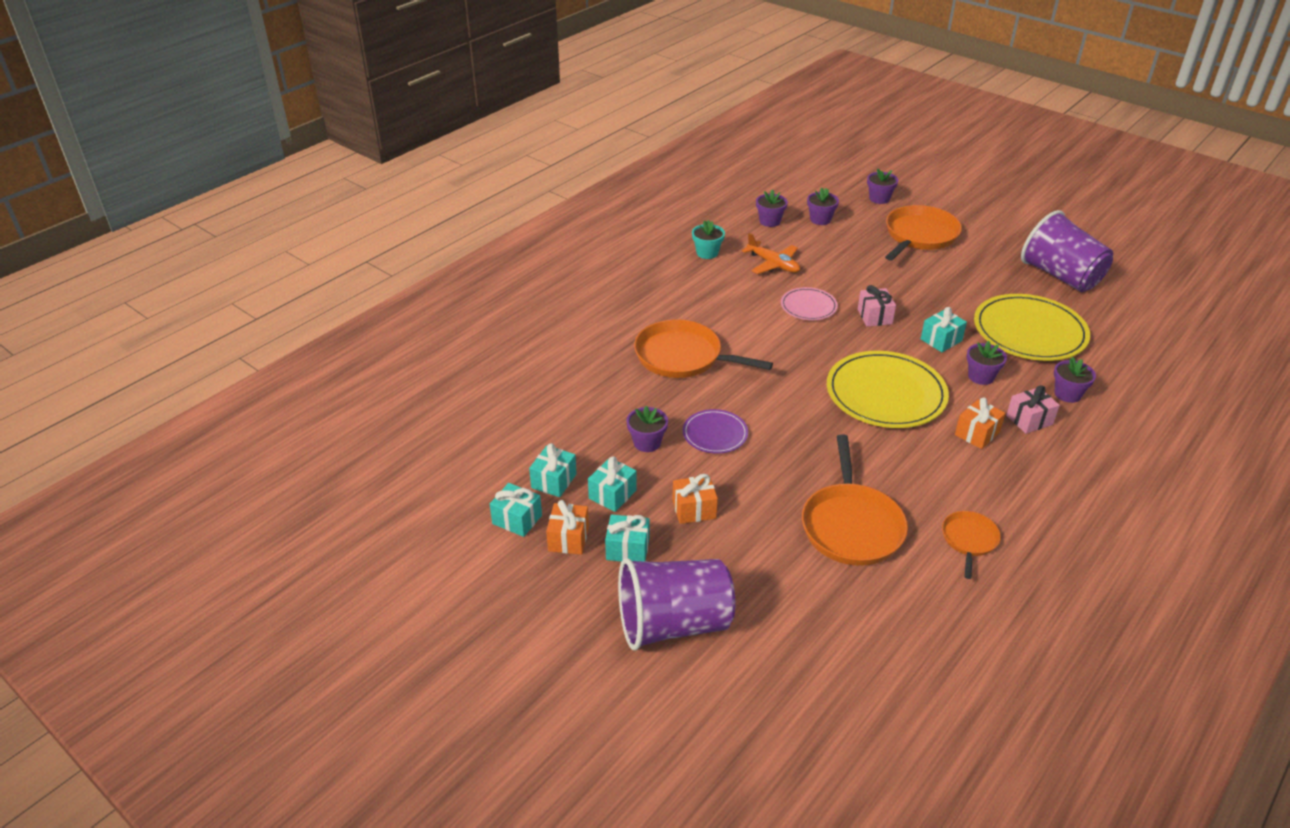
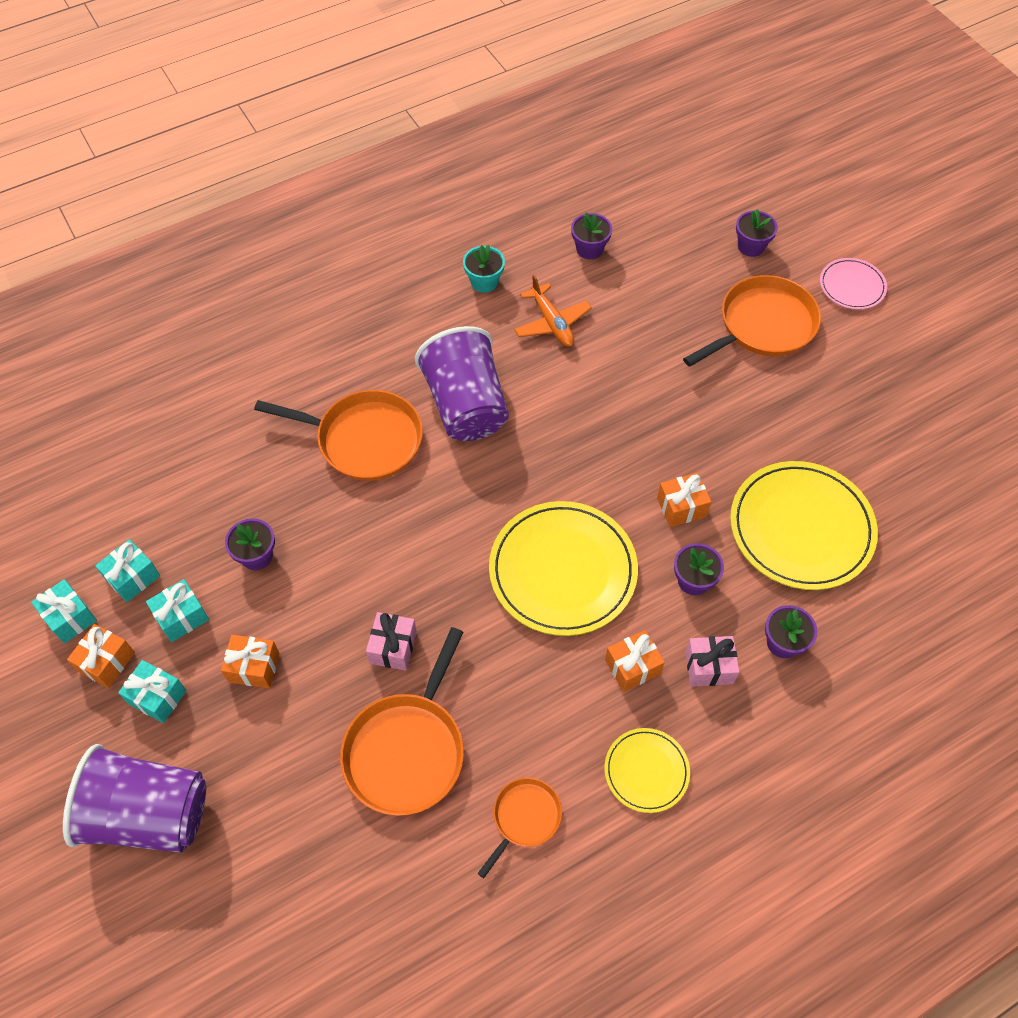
camera: 20 degrees right, 20 degrees up
orange pan [634,320,773,378] -> orange pan turned 150 degrees clockwise [254,390,423,481]
purple plate [683,409,748,454] -> none
pink plate [781,287,838,320] -> pink plate moved to [820,258,887,310]
purple flower pot [807,187,839,225] -> none
pink gift [858,285,896,327] -> pink gift moved to [366,612,417,671]
turquoise gift [921,307,967,352] -> orange gift [657,473,711,527]
purple cup [1021,210,1113,292] -> purple cup moved to [415,326,509,441]
none -> yellow plate [604,728,690,813]

